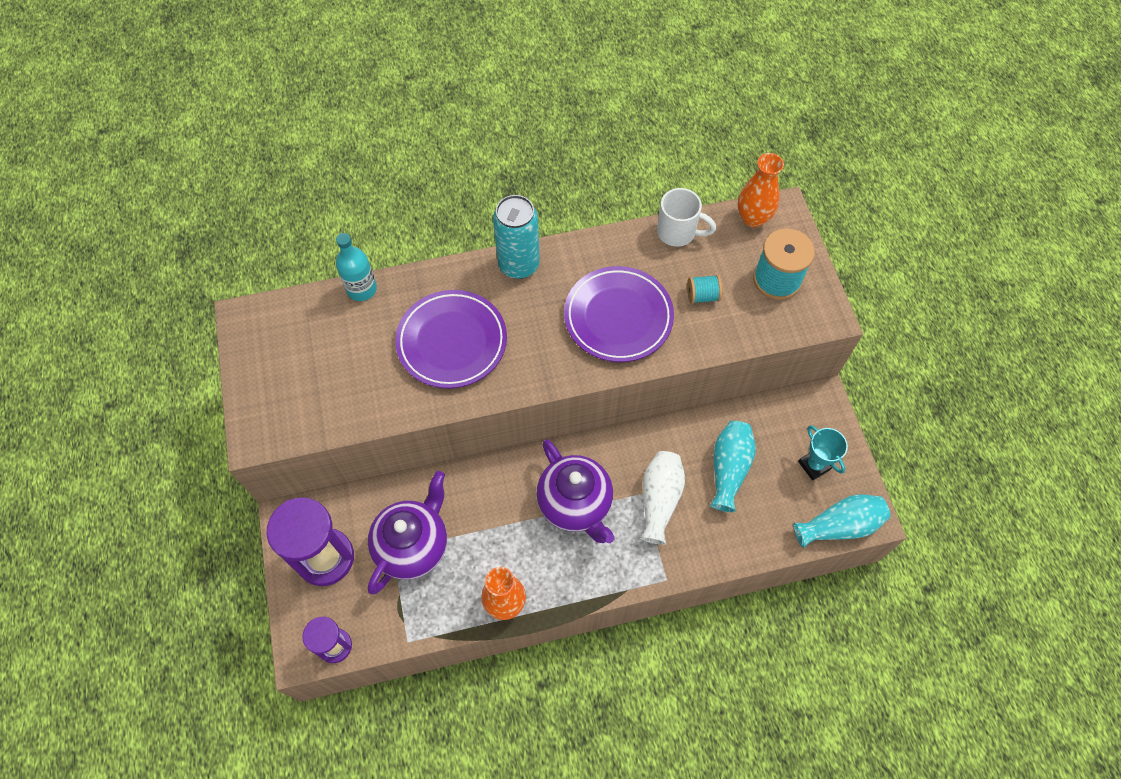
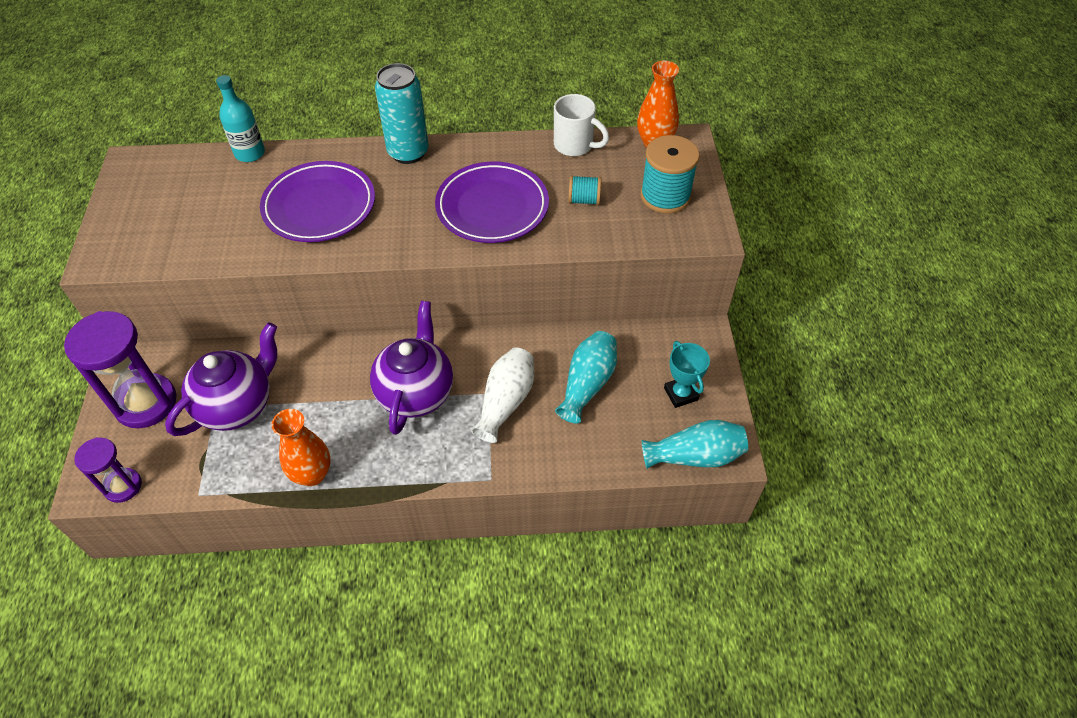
camera: 10 degrees right, 10 degrees down
purple teapot [536,439,614,543] -> purple teapot turned 150 degrees counterclockwise [370,301,453,435]

